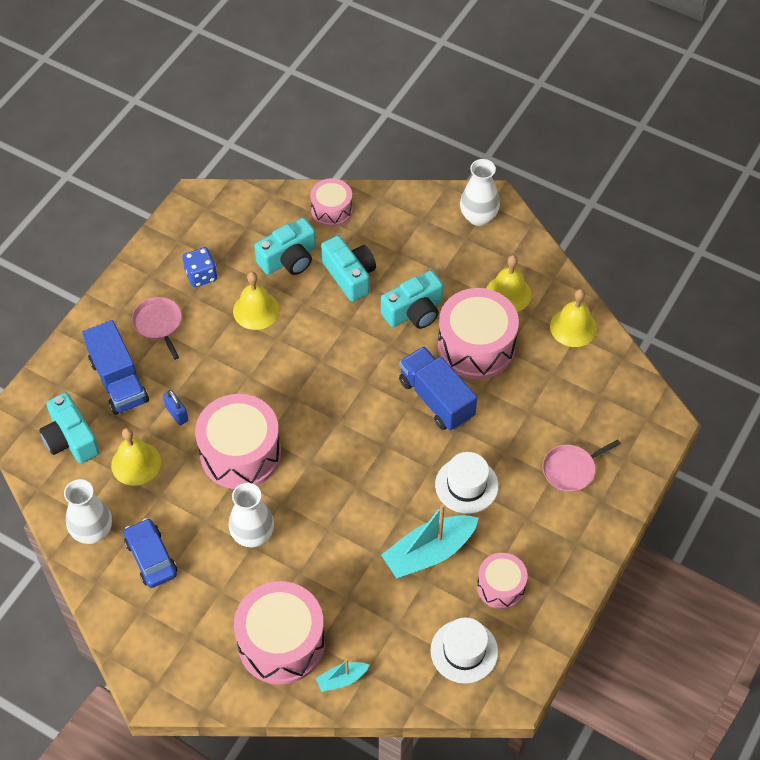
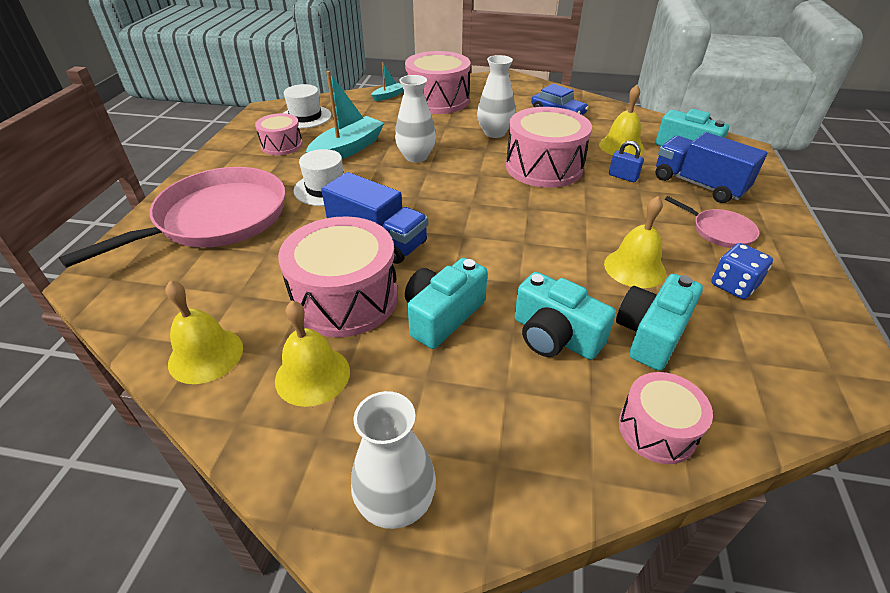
camera: 160 degrees right, 15 degrees down
white vase [64,479,112,544] -> white vase moved to [395,75,436,163]
pink pan [542,439,621,492] -> pink pan [59,167,285,268], size x2.24

